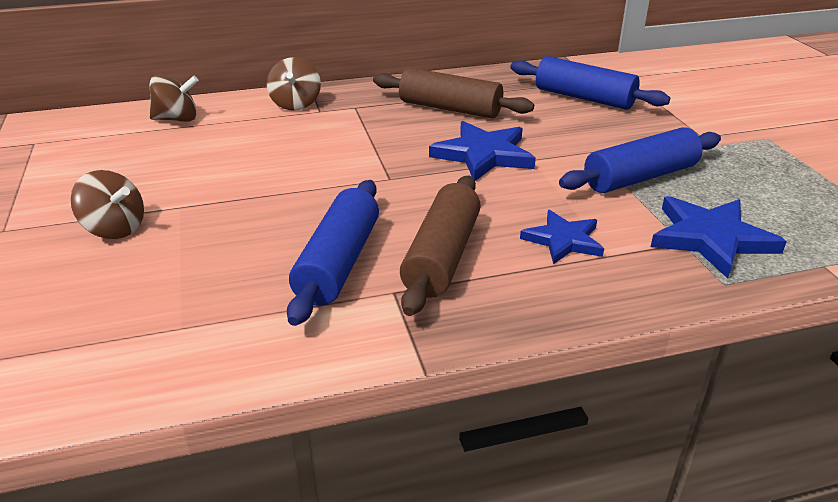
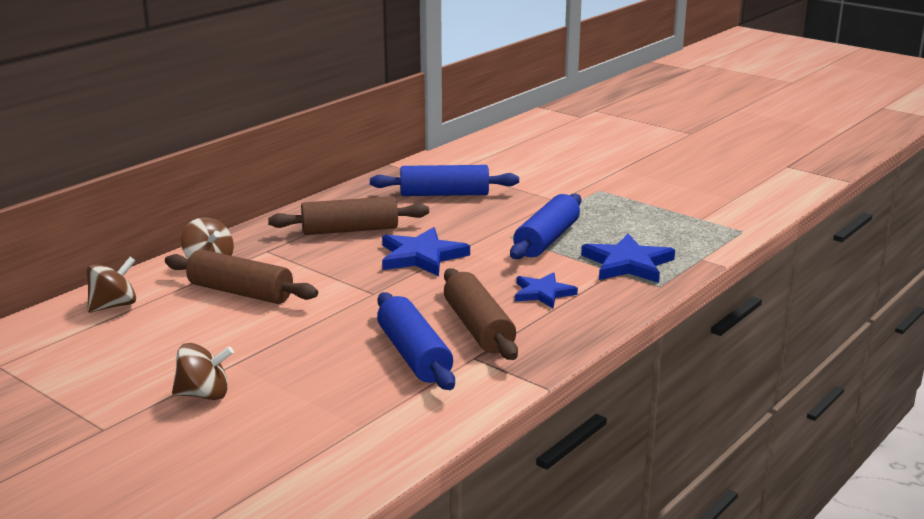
camera: 35 degrees left, 10 degrees down
none -> brown rolling pin [165,249,318,304]

